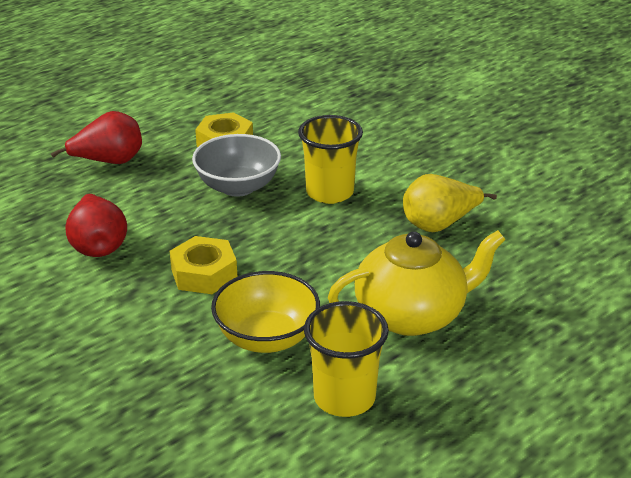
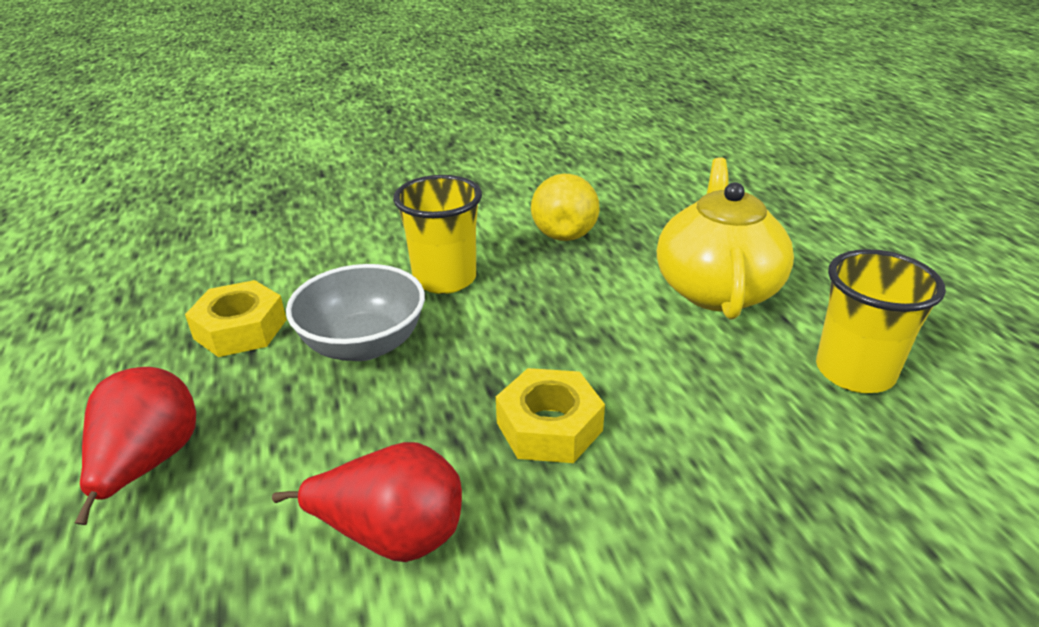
camera: 65 degrees left, 0 degrees up
yellow bowl [211,271,320,353] -> none

